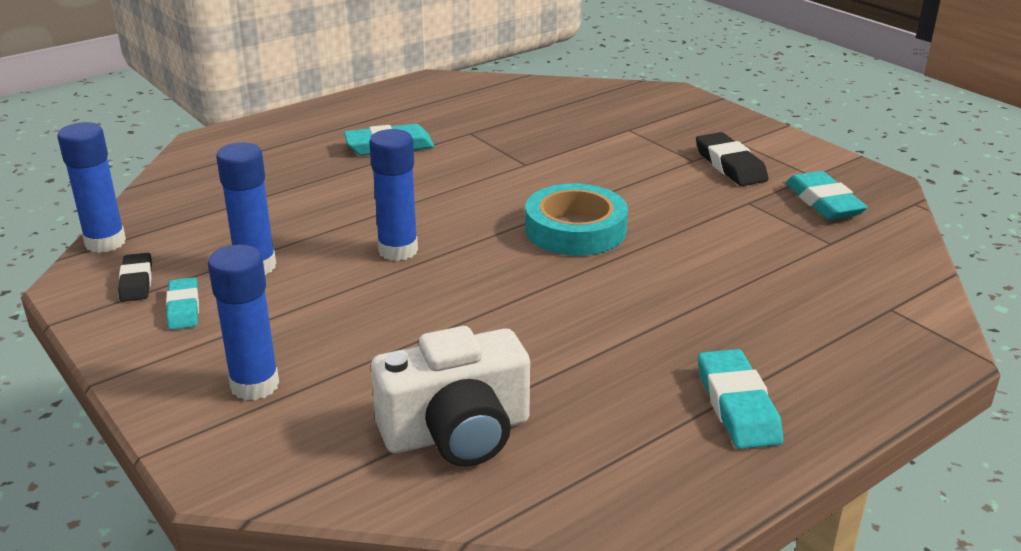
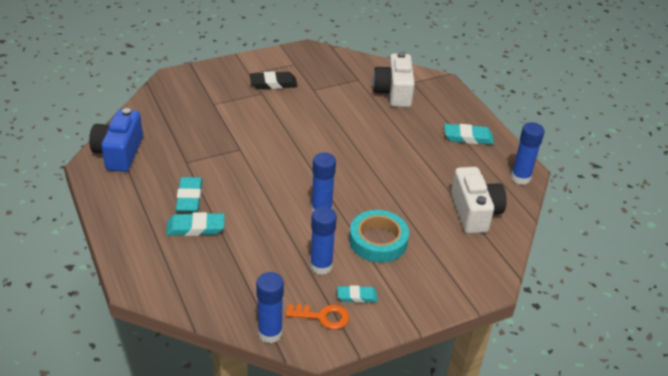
camera: 80 degrees left, 10 degrees up
black eraser [118,253,152,302] -> orange key [286,304,349,330]
blue glue stick [208,244,279,401] -> blue glue stick moved to [511,122,545,185]
turquoise tape [525,183,628,256] -> turquoise tape moved to [349,210,409,263]
turquoise eraser [786,171,868,220] -> turquoise eraser moved to [166,212,225,236]
none -> blue camera [89,108,143,172]
none -> white camera [373,52,415,107]

